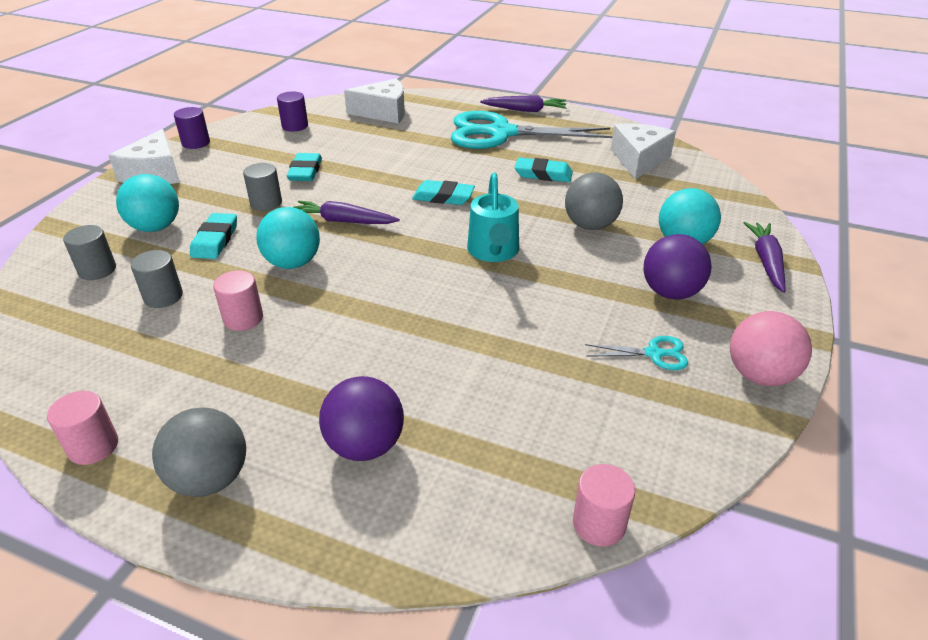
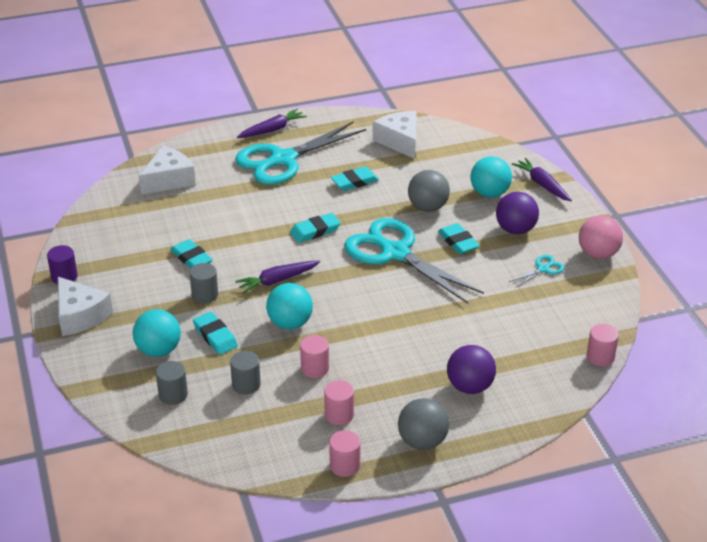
camera: 40 degrees left, 0 degrees up
purple cylinder [277,91,308,132] -> none
turquoise watering can [467,173,519,262] -> turquoise scissors [344,218,484,303]
none -> pink cylinder [324,380,354,425]
none -> turquoise eraser [438,223,480,254]

